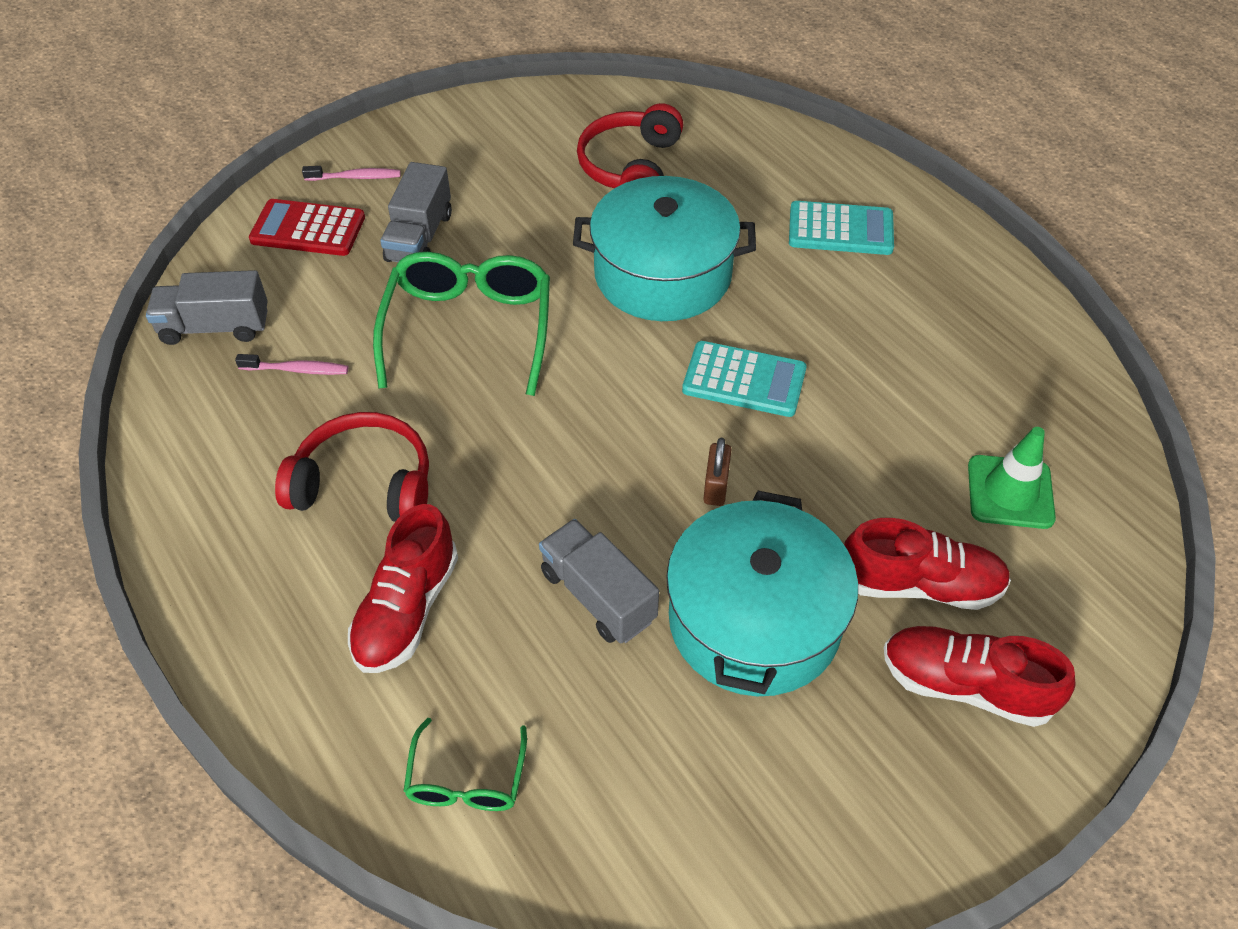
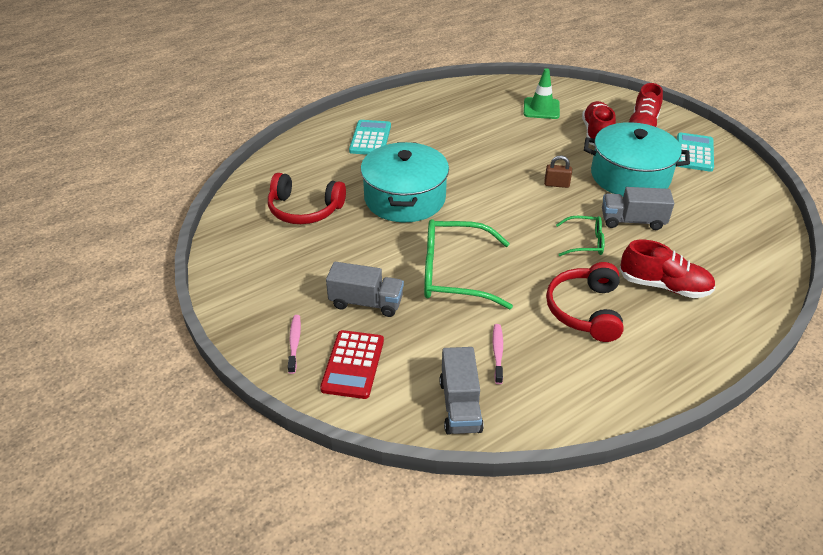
camera: 90 degrees left, 10 degrees down
green glasses [404,718,527,811] -> green glasses moved to [556,216,605,256]
grey truck [539,519,659,643] -> grey truck turned 45 degrees clockwise [602,187,674,230]
turquoise calculator [682,341,807,417] -> turquoise calculator moved to [677,132,714,172]

